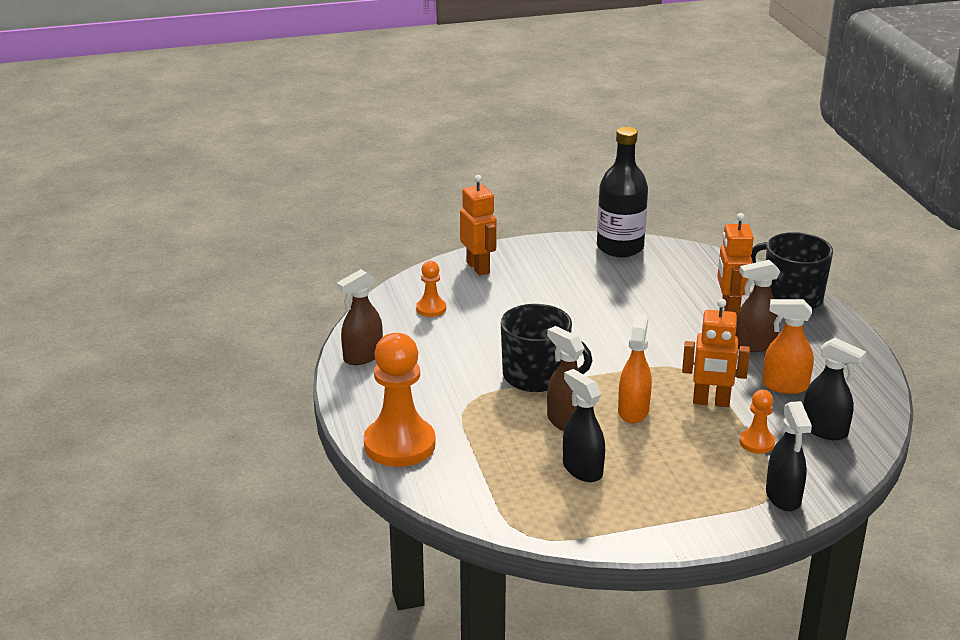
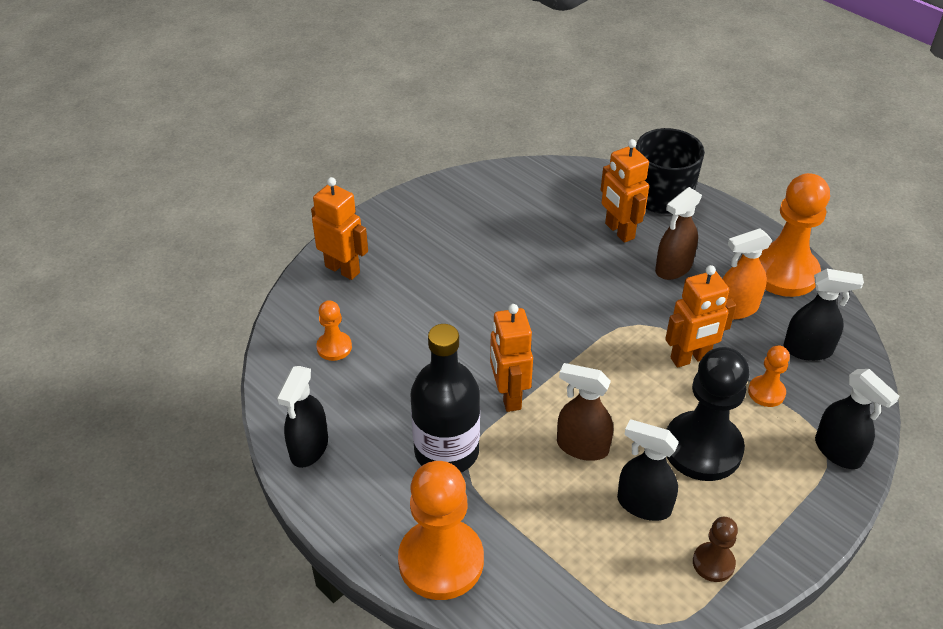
camera: 30 degrees left, 15 degrees up
brown spray bottle [337,269,383,365] -> black spray bottle [277,366,328,468]
black mug [501,304,593,392] -> orange robot [490,304,533,412]
black bottle [597,127,648,257] -> black bottle moved to [410,324,480,472]
orange spray bottle [618,314,652,423] -> none
none -> black pawn [666,347,749,481]
none -> brown pawn [693,517,738,582]
none -> orange pawn [759,173,830,297]

